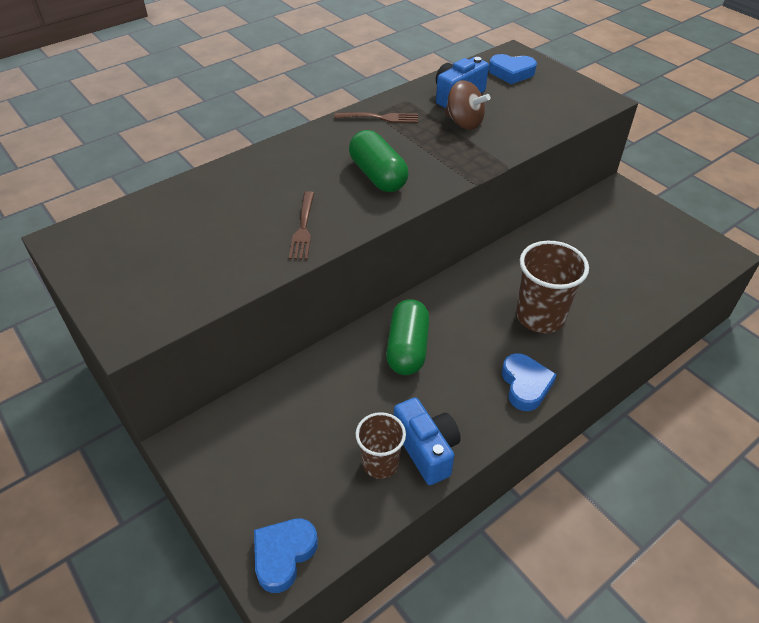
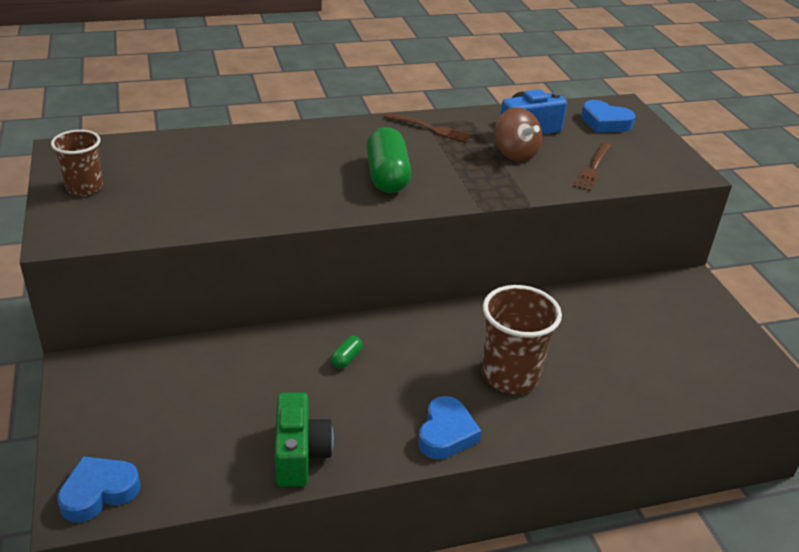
camera: 20 degrees right, 10 degrees down
brown fork [289,191,314,260] -> brown fork moved to [573,143,611,191]
brown cup [356,412,406,479] -> brown cup moved to [51,130,103,196]
green capsule [386,299,429,375] -> green capsule [331,336,362,369], size x0.44
blue camera [394,397,461,485] -> green camera [274,392,334,487]

